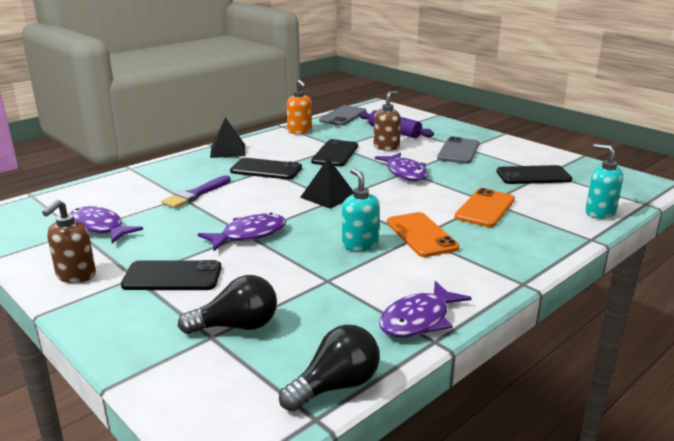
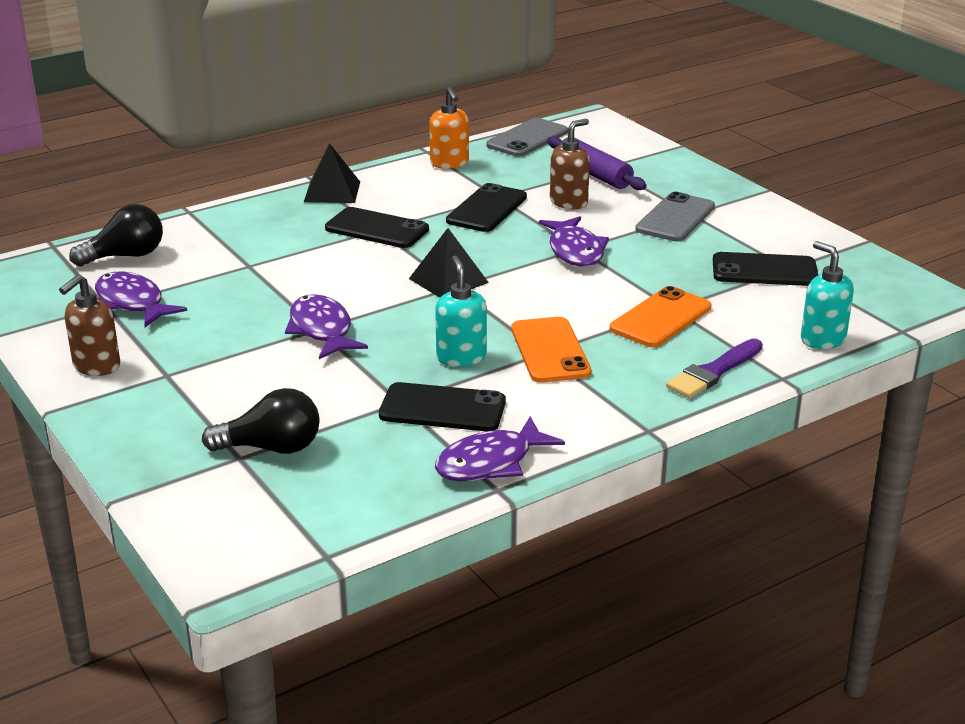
camera: 10 degrees right, 5 degrees up
black phone [121,260,222,290] -> black phone moved to [379,382,506,432]
purple brush [161,175,231,208] -> purple brush moved to [666,339,763,398]
purple fish [198,213,286,251] -> purple fish turned 90 degrees counterclockwise [285,294,368,359]
black light bulb [279,325,380,412] -> black light bulb moved to [69,204,163,266]

